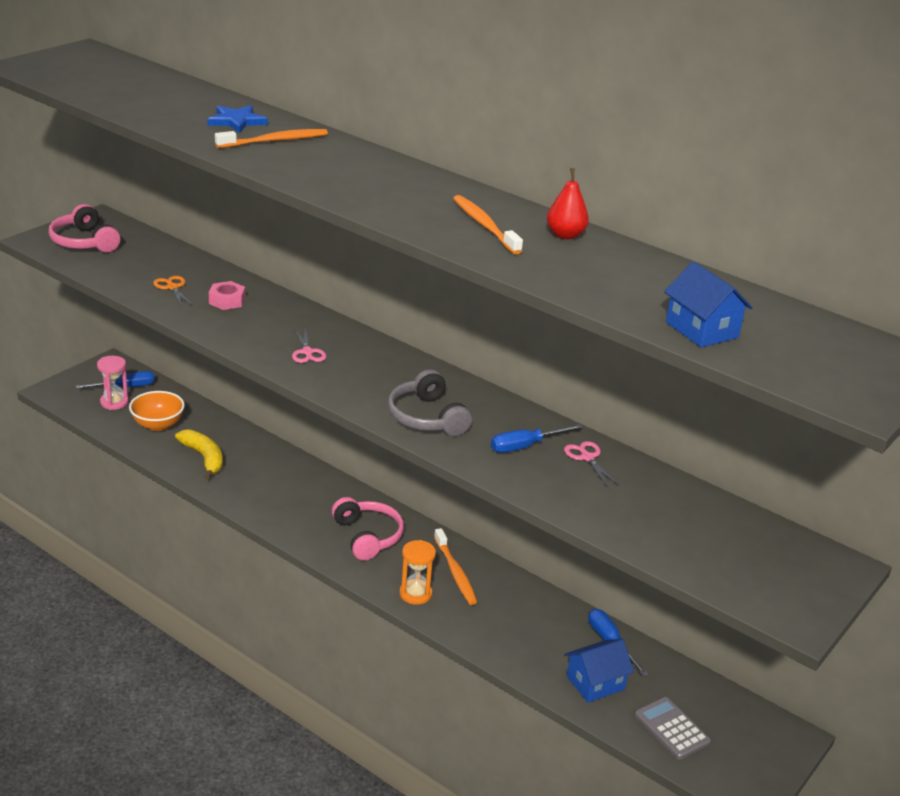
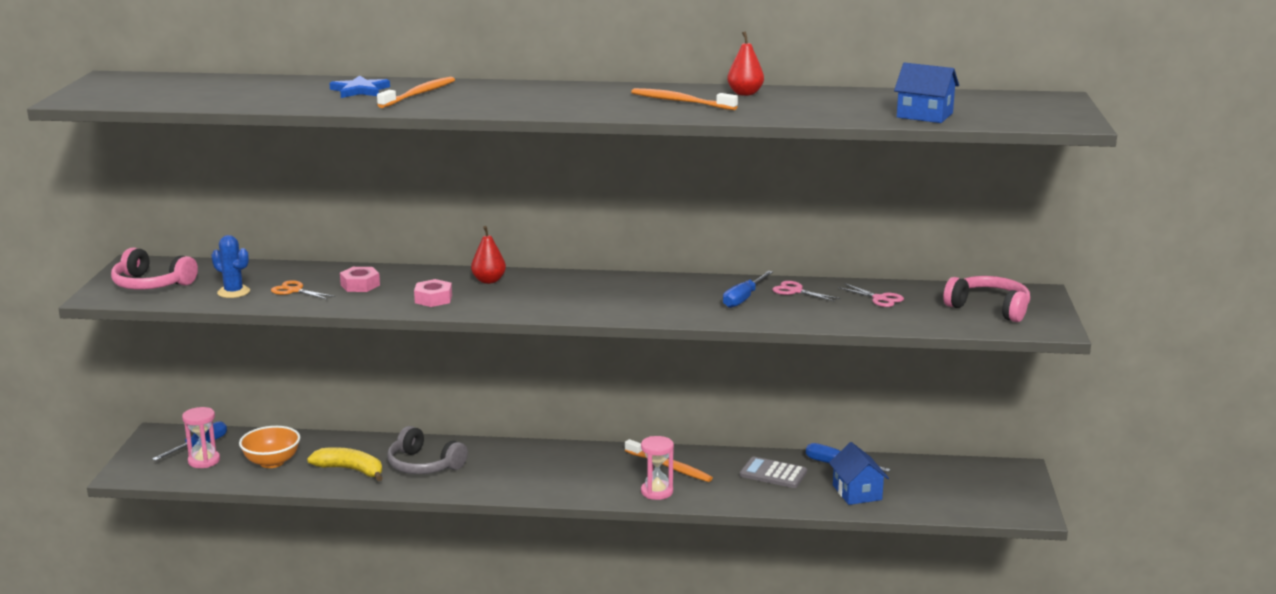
camera: 30 degrees left, 10 degrees down
pink scissors [292,327,326,363] -> pink scissors moved to [838,283,904,307]
pink headphones [332,497,404,560] -> pink headphones moved to [943,276,1030,322]
grey headphones [388,369,472,436] -> grey headphones moved to [387,426,468,474]
orange hourglass [400,540,436,605] -> pink hourglass [641,436,674,500]
blue house [565,639,634,703] -> blue house turned 45 degrees counterclockwise [829,442,889,505]
grey calculator [635,697,711,759] -> grey calculator moved to [740,457,807,488]
none -> blue cactus [211,235,250,298]
none -> pink nut [414,279,452,307]
none -> red pear [471,226,506,284]

